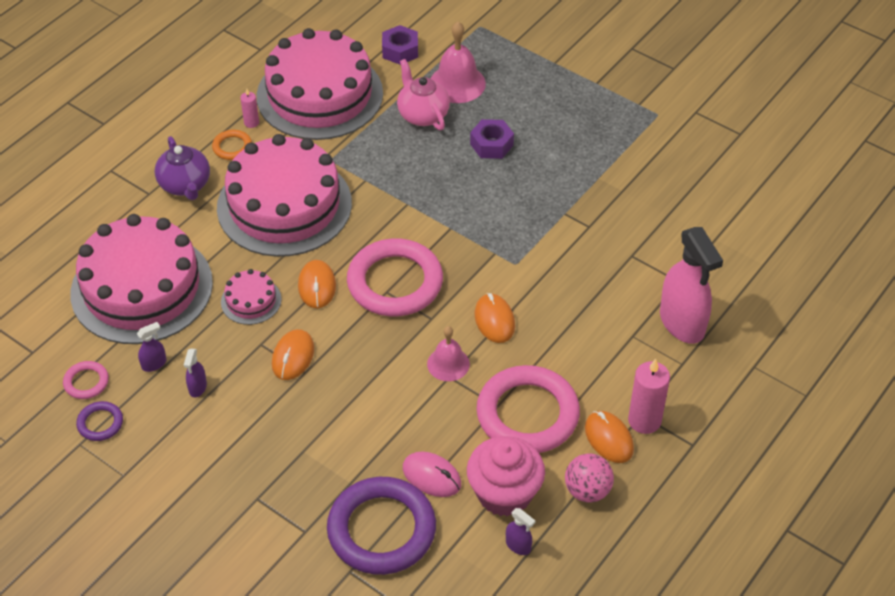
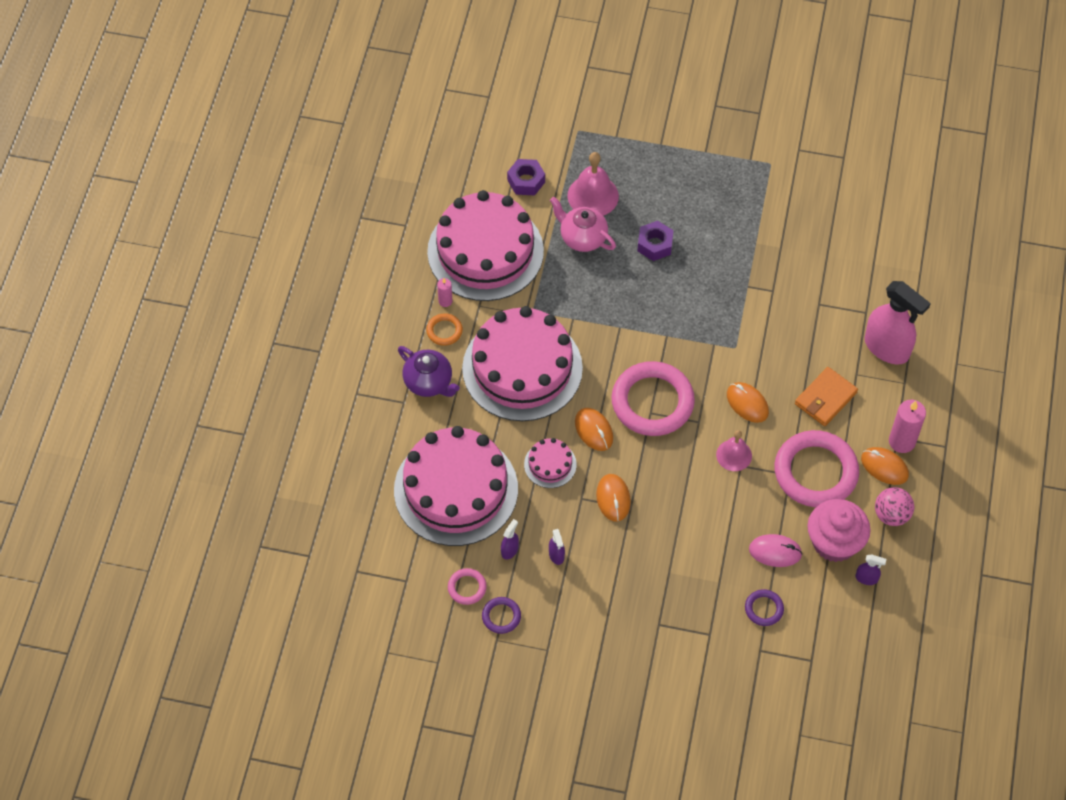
camera: 25 degrees left, 10 degrees up
purple ring [327,477,436,575] -> purple ring [745,589,784,626], size x0.45
none -> orange wallet [795,367,858,426]

